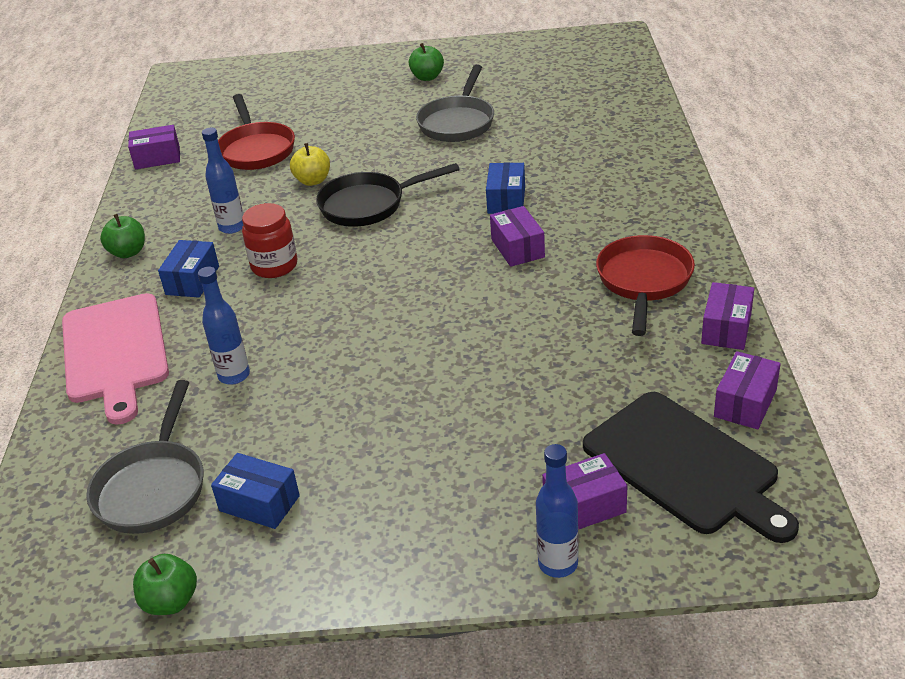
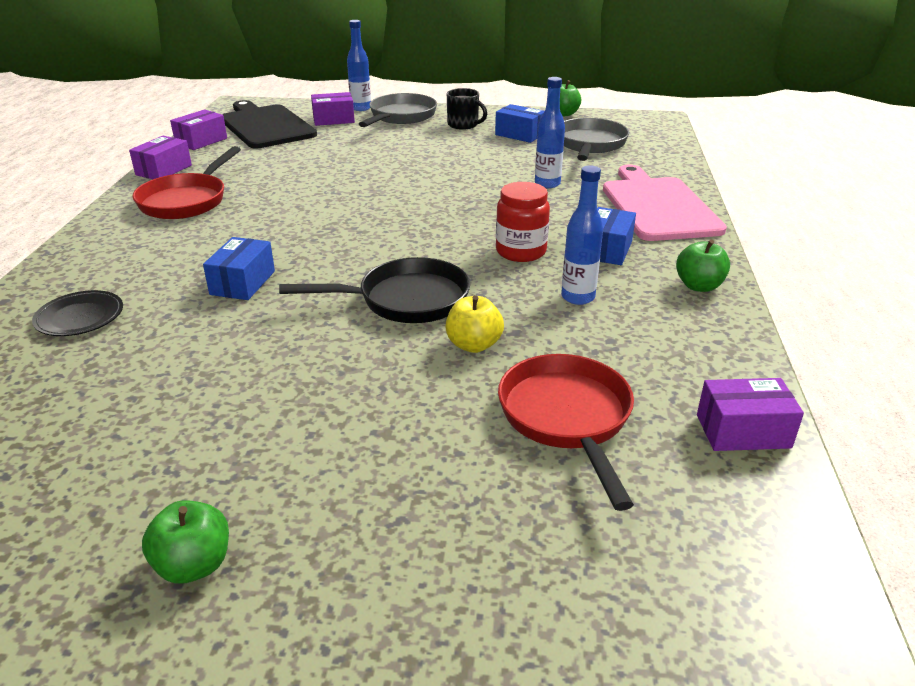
camera: 175 degrees left, 5 degrees down
grey pan [416,65,494,142] -> grey pan moved to [359,93,437,127]
purple box [490,206,545,267] -> none
none -> black plate [32,290,123,336]
none -> black mug [447,88,487,130]

